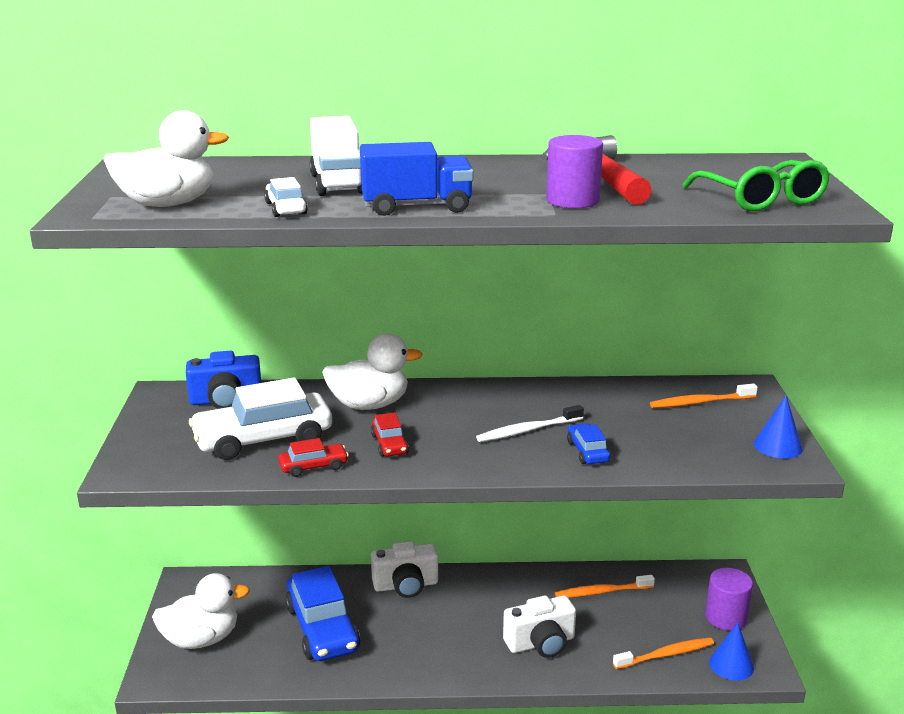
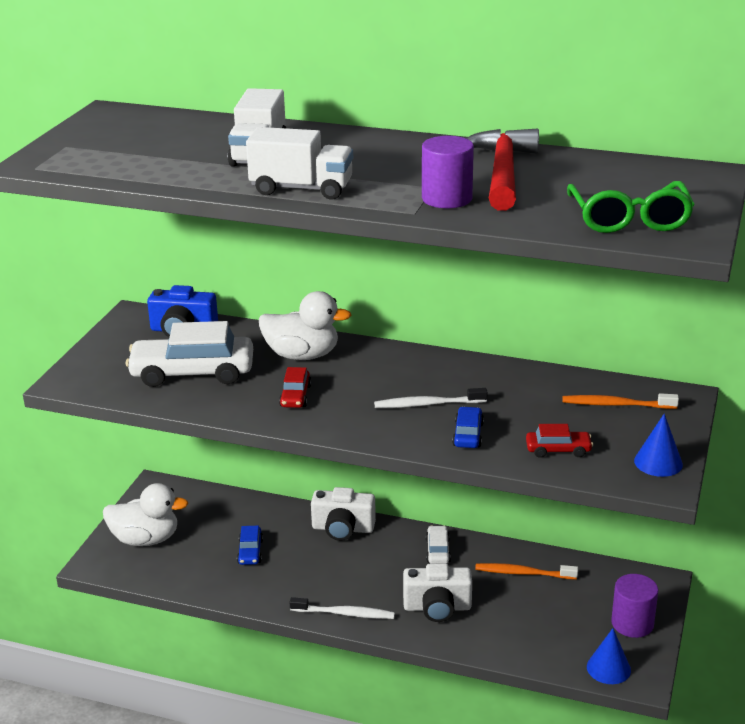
camera: 20 degrees right, 5 degrees up
white duck [103,110,229,207] -> none
white car [264,177,308,217] -> white car moved to [426,526,451,564]
red car [278,438,349,477] -> red car moved to [526,424,593,458]
blue car [285,566,360,661] -> blue car [237,526,263,565], size x0.47
blue truck [360,142,474,216] -> white truck [246,127,353,200]
orange toothbrush [613,638,714,669] -> none
none -> white toothbrush [289,597,395,619]

